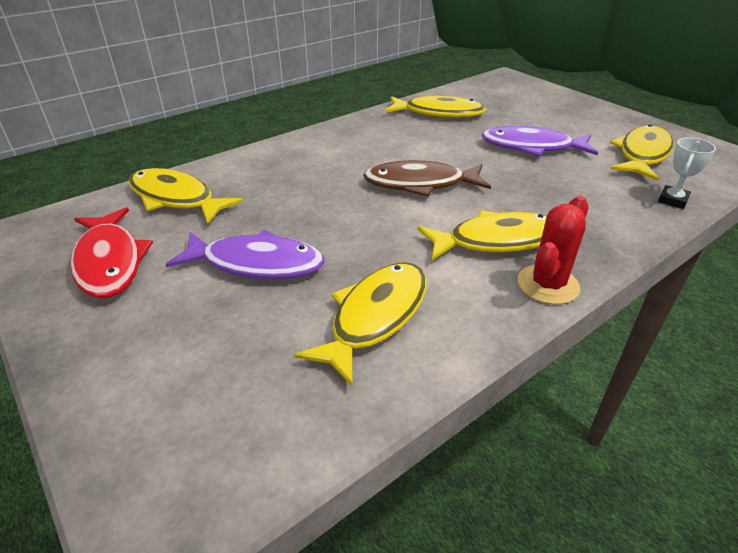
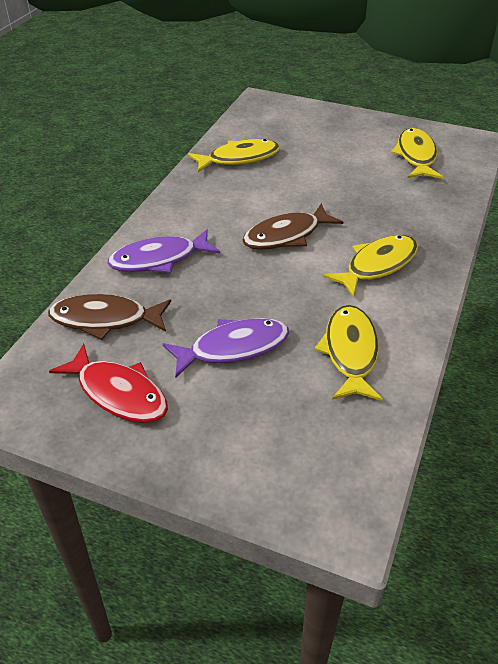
camera: 30 degrees left, 5 degrees up
yellow fish [128,168,243,224] -> brown fish [48,294,171,340]
purple fish [481,126,598,157] -> purple fish moved to [107,229,220,273]
red cactus [517,196,589,304] -> none
white trophy [658,138,716,209] -> none

